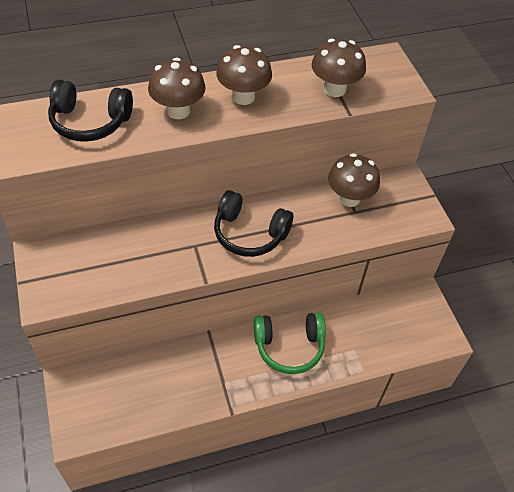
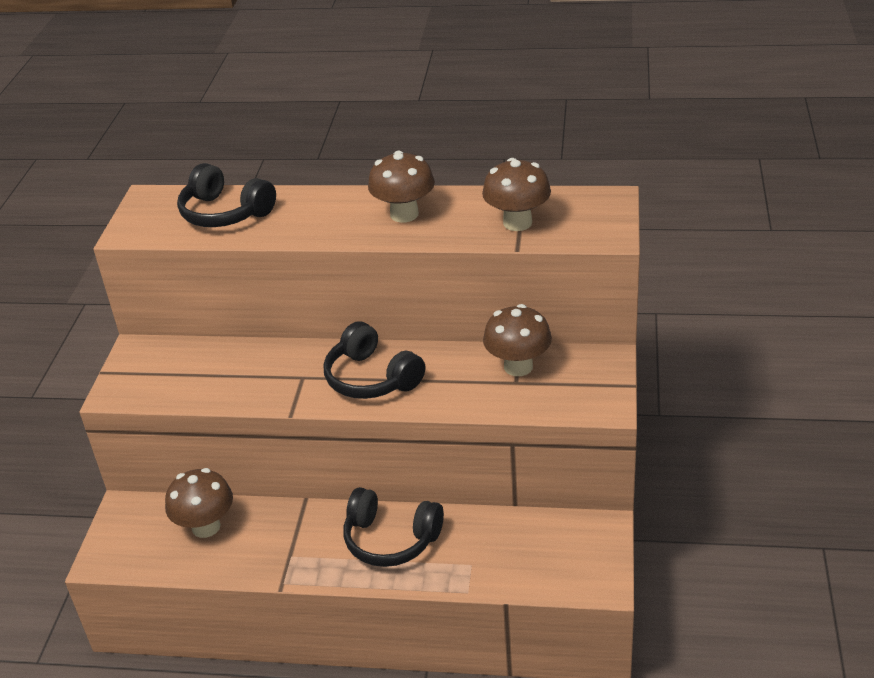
camera: 30 degrees right, 15 degrees down
brown mushroom [148,58,206,119] -> brown mushroom moved to [165,468,233,538]
green headphones [254,313,326,374] -> black headphones [344,487,444,567]

